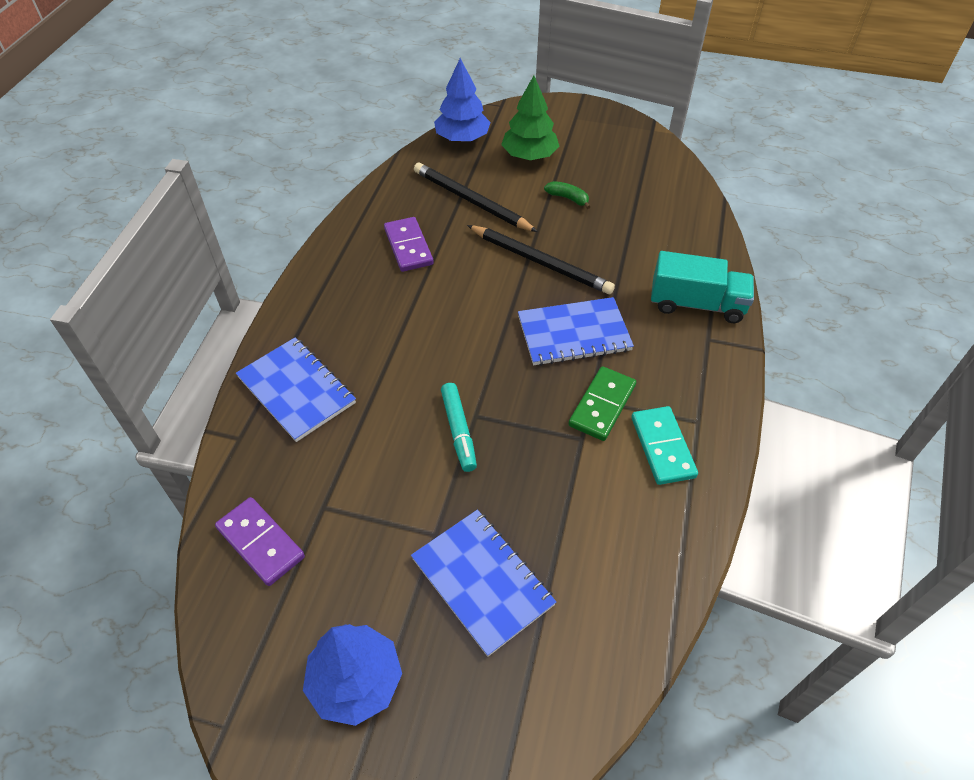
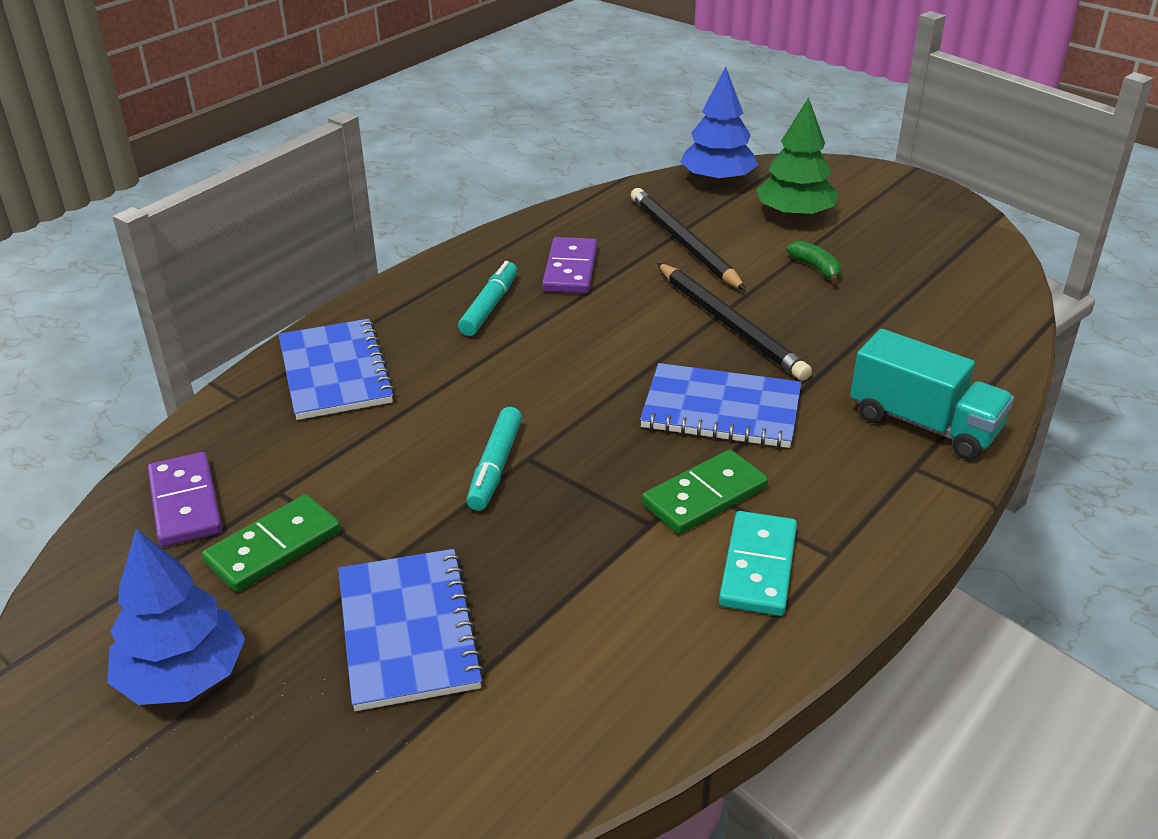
camera: 25 degrees right, 15 degrees down
none -> green domino [202,494,341,592]
none -> turquoise marker [458,261,517,336]

